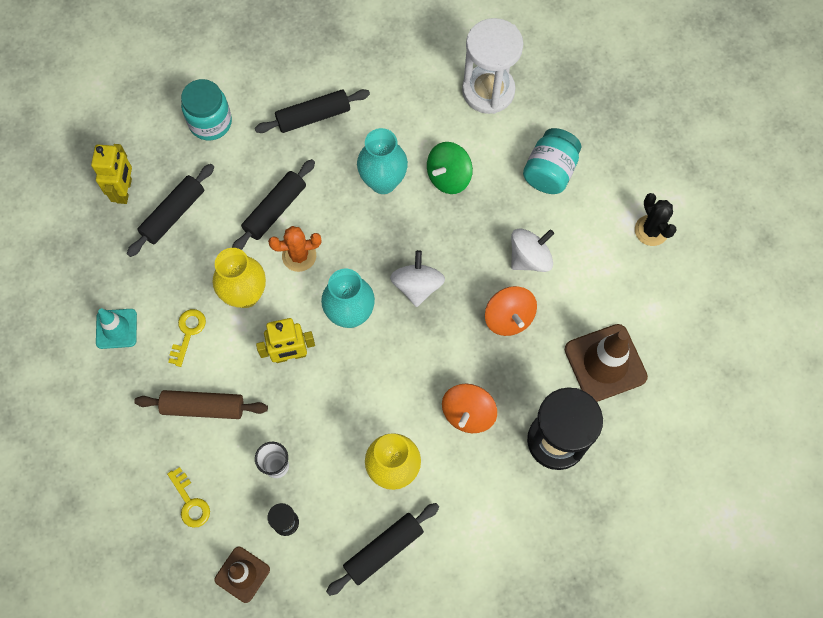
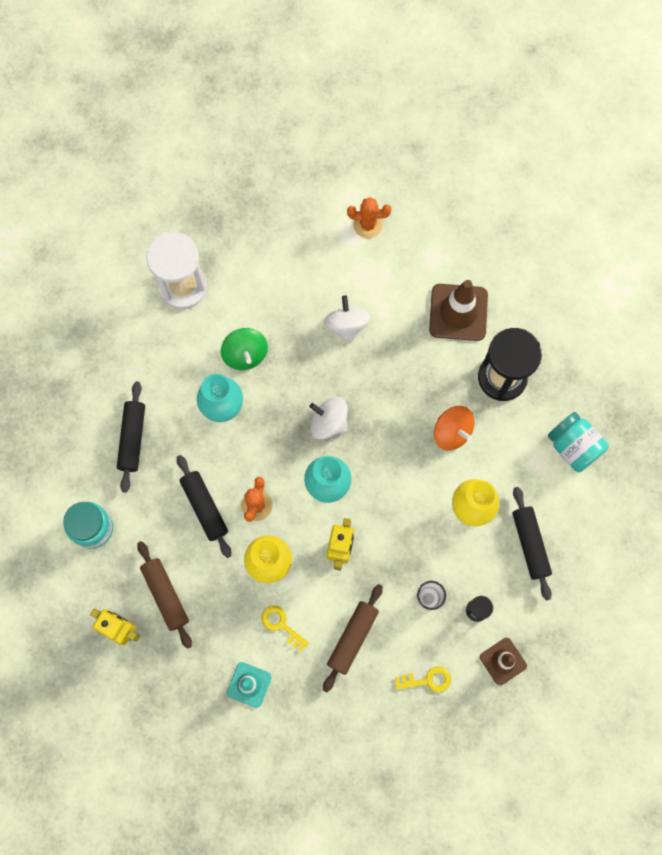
camera: 65 degrees left, 5 degrees up
black rolling pin [127,164,214,257] -> brown rolling pin [137,541,192,649]
orange spinning top [485,286,537,336] -> none
turquoise jar [523,128,581,194] -> turquoise jar moved to [548,412,609,472]
black cactus [635,193,677,246] -> orange cactus [347,197,391,238]

